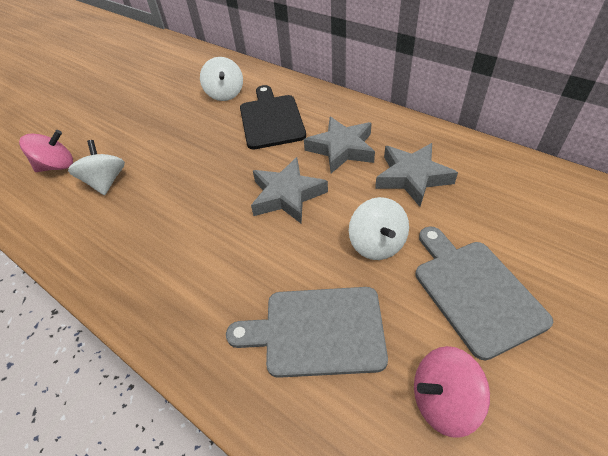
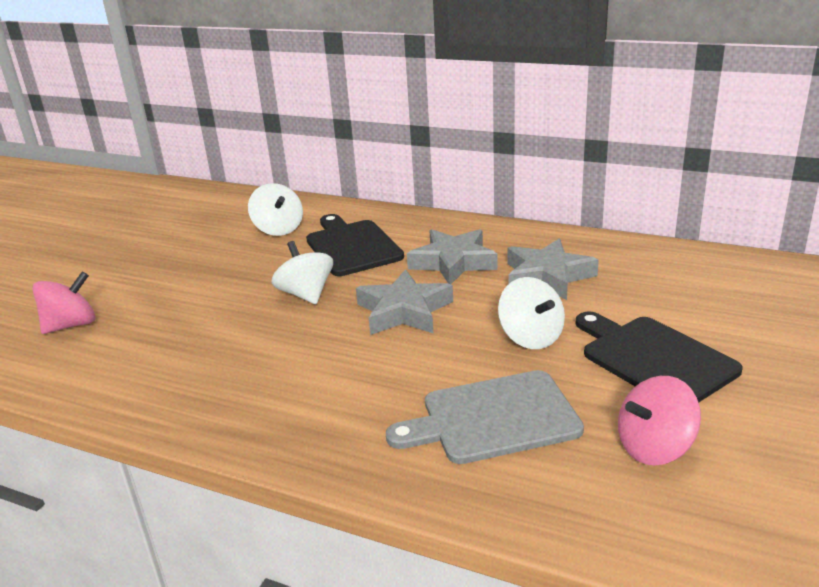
camera: 15 degrees left, 20 degrees down
white spinning top [68,140,125,195] -> white spinning top moved to [272,241,333,304]
grey cutting board [416,226,553,360] -> black cutting board [575,311,742,403]

